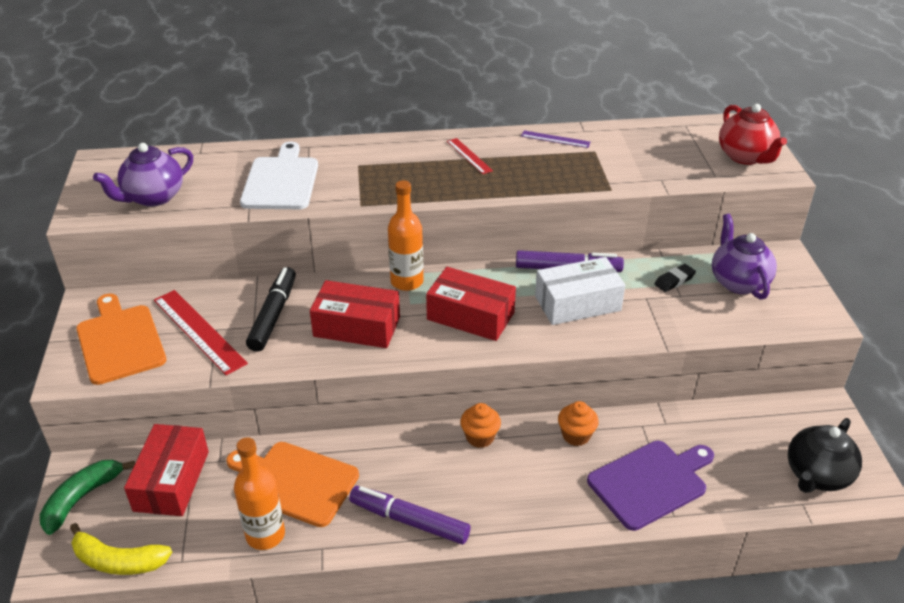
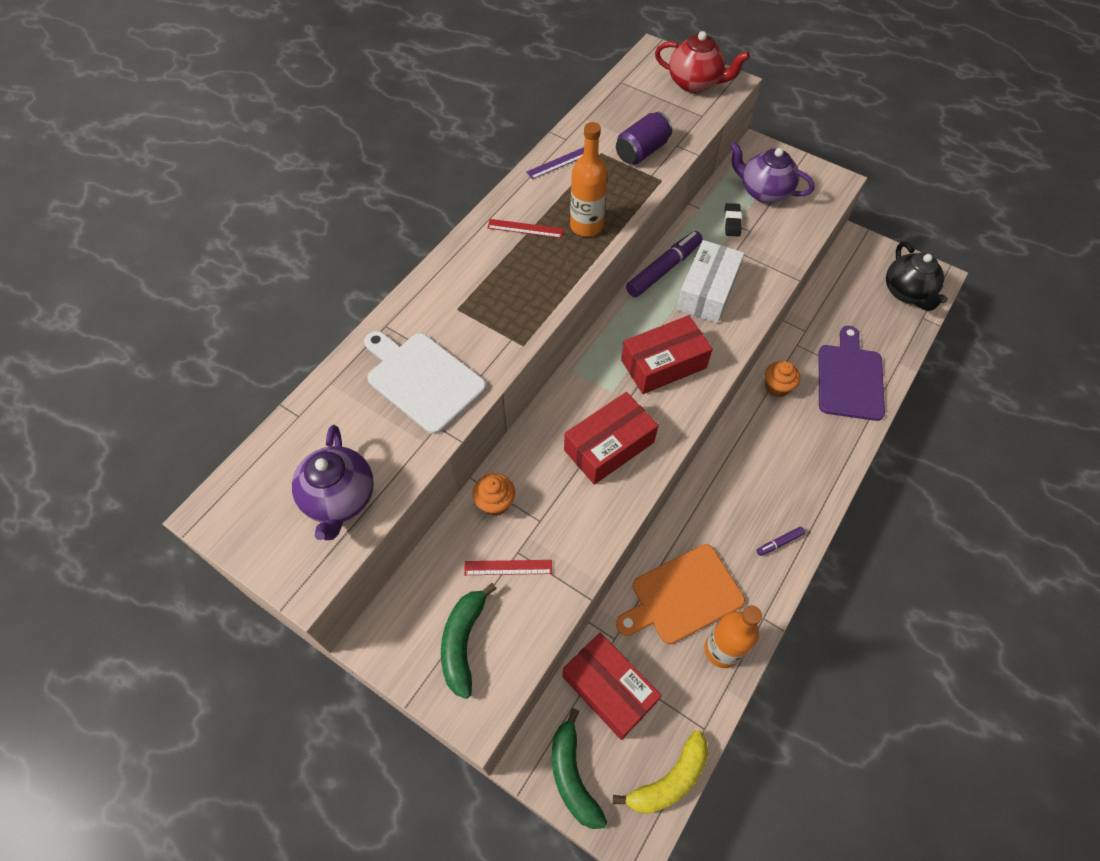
camera: 50 degrees left, 20 degrees up
orange cutting board [76,293,166,385] -> green banana [441,583,497,699]
red ruler [154,290,248,375] -> red ruler [464,560,552,575], size x0.55
black marker [246,267,296,352] -> none
purple marker [349,486,470,544] -> purple marker [756,527,805,556], size x0.48
orange bottle [388,180,424,291] -> orange bottle moved to [570,122,608,237]
orange cupcake [460,403,501,448] -> orange cupcake moved to [473,473,515,516]
none -> purple can [616,112,672,164]

